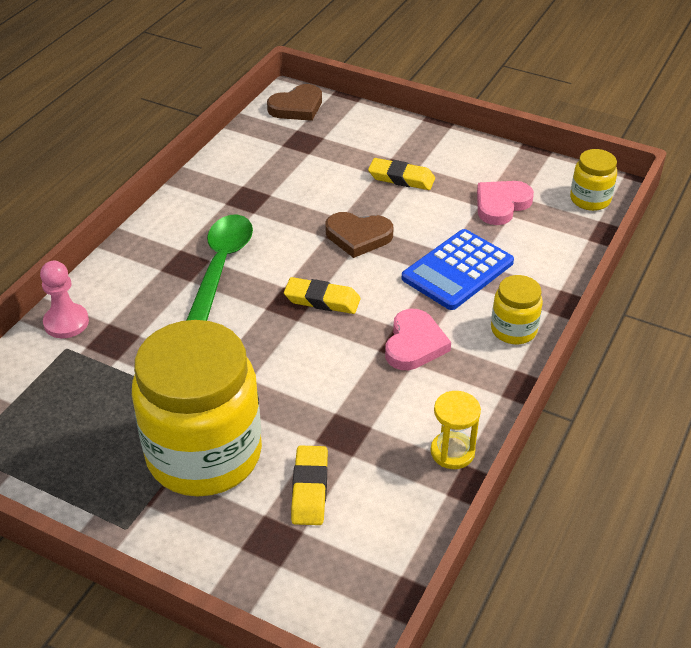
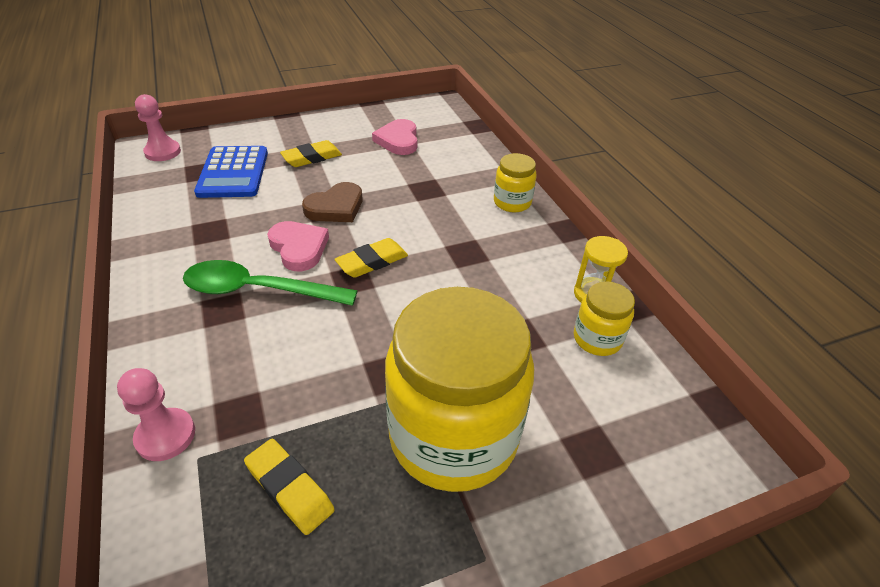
camera: 50 degrees left, 0 degrees up
green spoon [186,215,253,321] -> green spoon turned 45 degrees counterclockwise [183,260,357,306]
brown heart [267,84,322,121] -> pink pawn [135,94,181,161]
yellow eraser [291,446,328,525] -> yellow eraser moved to [244,439,335,535]
pink heart [385,309,451,370] -> pink heart moved to [267,221,329,271]
blue calculator [402,229,514,310] -> blue calculator moved to [194,146,268,198]
yellow jar [570,149,617,211] -> yellow jar moved to [574,281,635,356]

